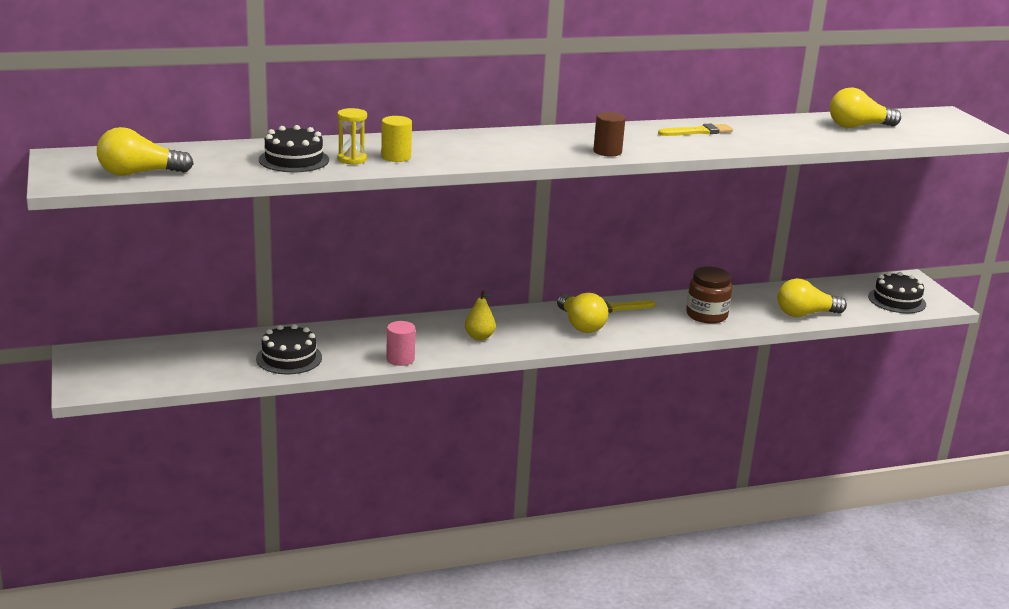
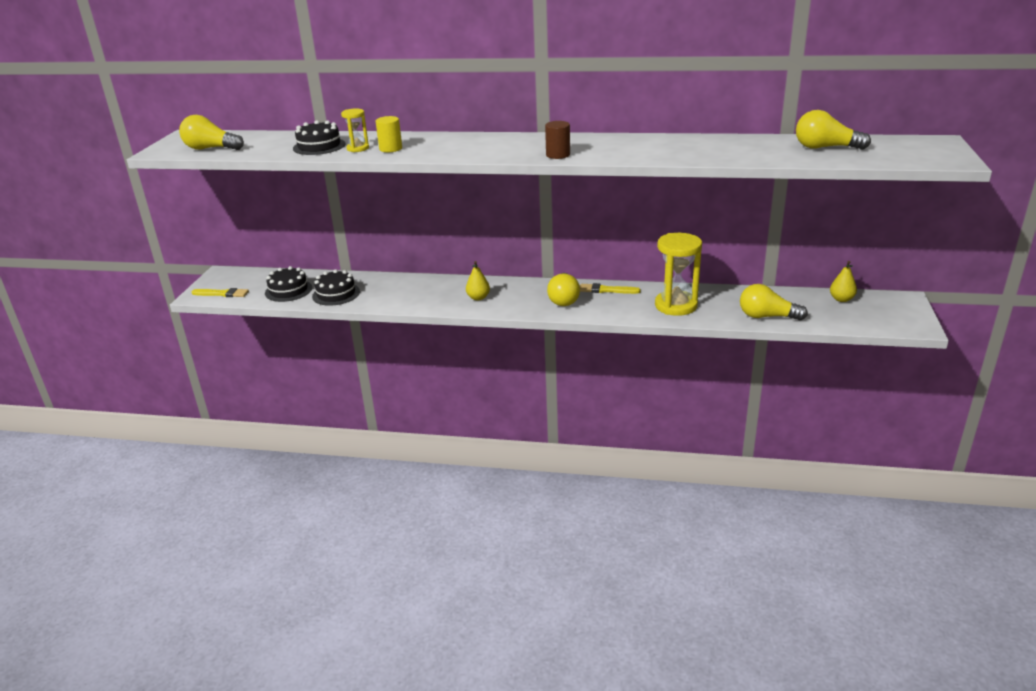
camera: 30 degrees right, 5 degrees up
pink cylinder [386,321,416,366] -> none
yellow brush [658,124,733,136] -> yellow brush moved to [191,288,249,297]
brown jar [686,267,732,324] -> yellow hourglass [655,233,702,316]
black cake [868,272,926,313] -> black cake moved to [265,266,312,302]
none -> yellow pear [830,261,857,302]

